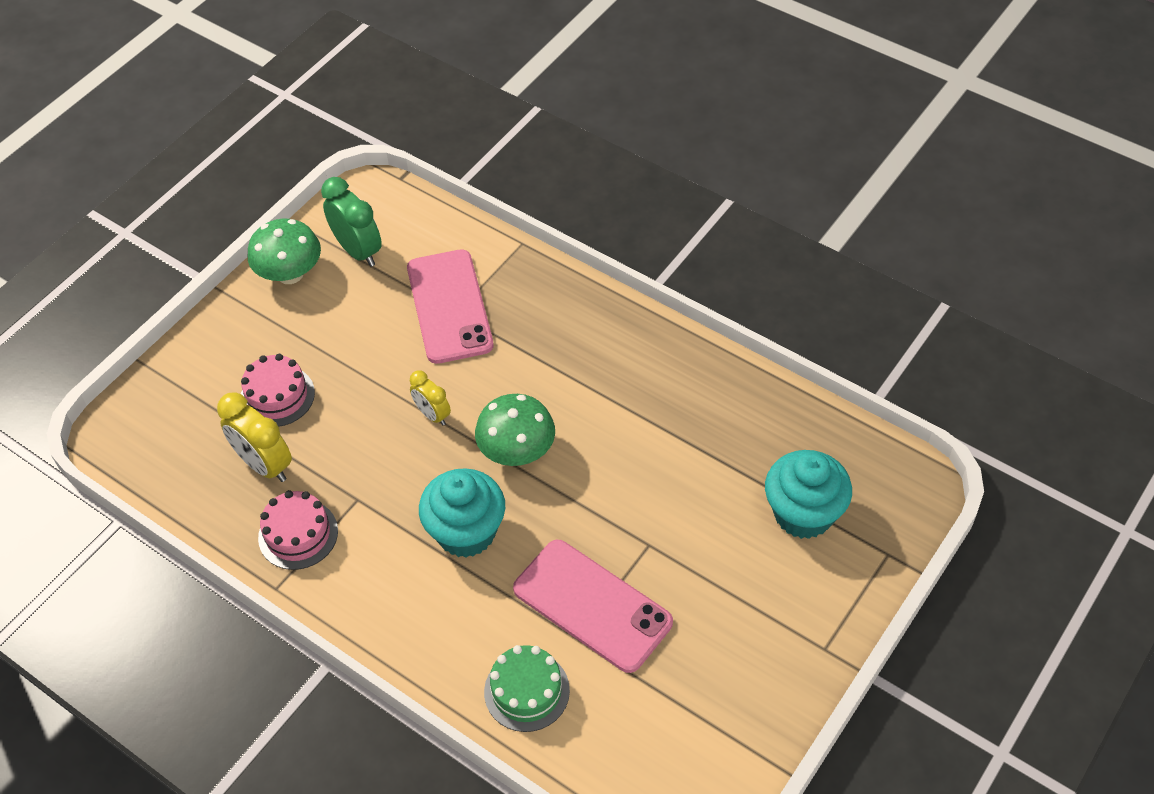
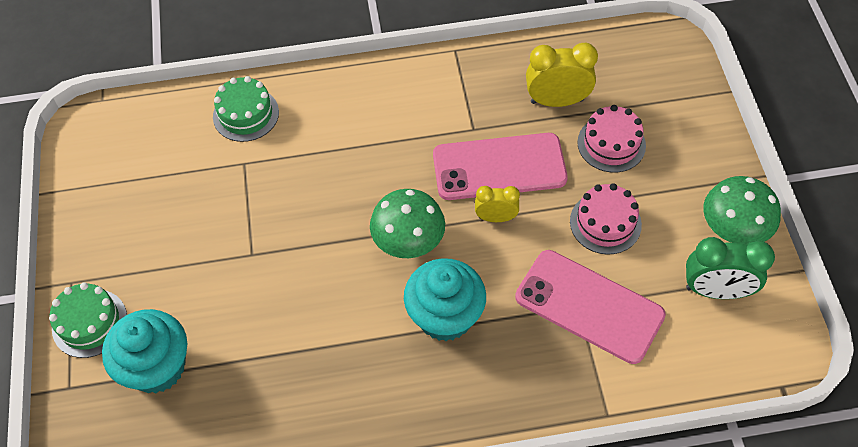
camera: 135 degrees right, 5 degrees up
pink cake [258,490,338,570] -> pink cake moved to [570,183,642,255]
turquoise cupcake [419,468,505,558] -> turquoise cupcake moved to [404,258,486,341]
pink phone [513,540,673,673] -> pink phone moved to [433,133,568,200]
none -> green cake [49,282,127,358]

